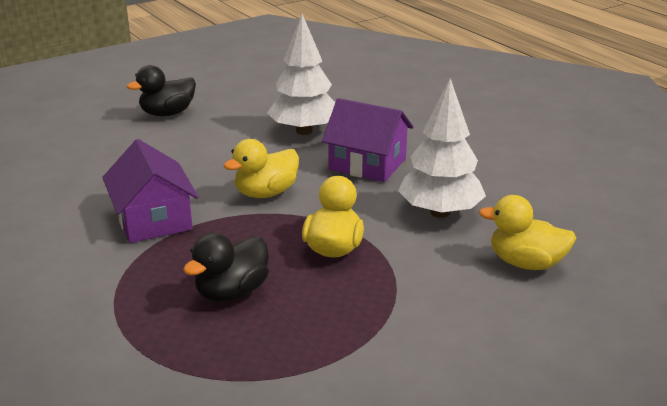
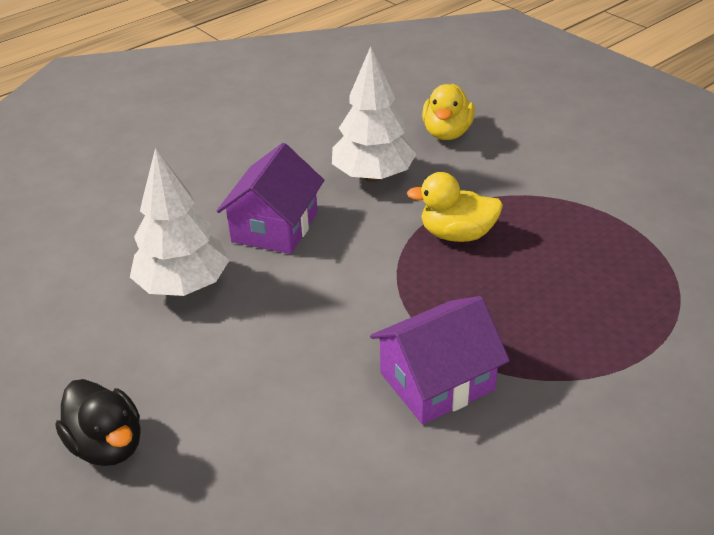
camera: 95 degrees left, 10 degrees up
black duck [183,233,269,302] -> none
yellow duck [223,139,299,198] -> none

